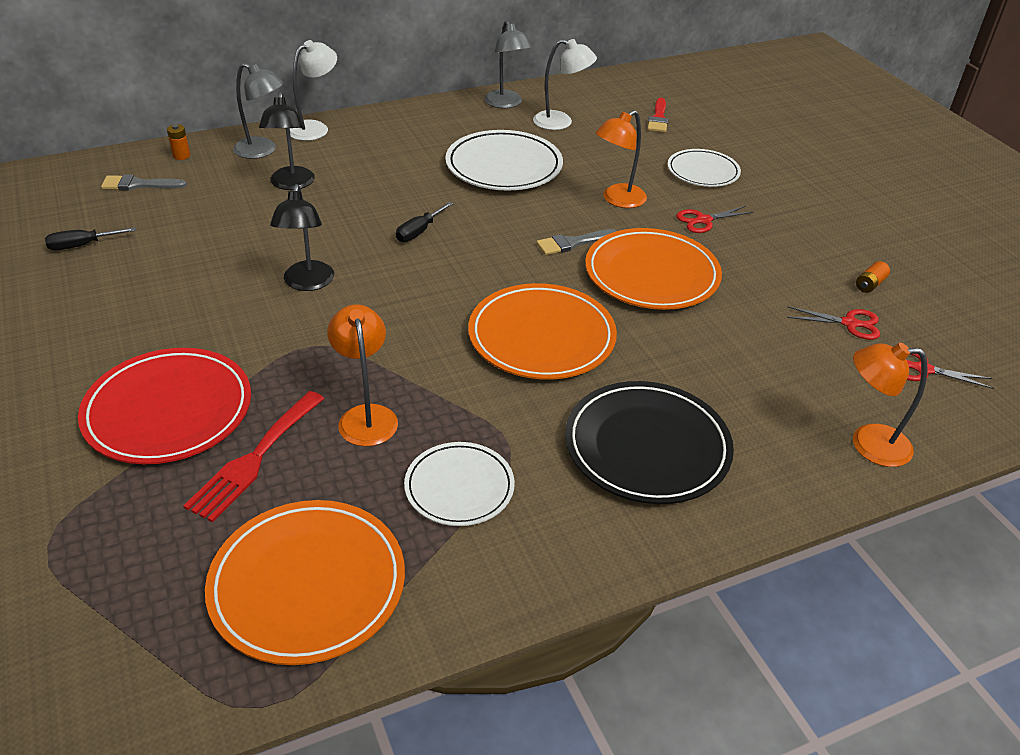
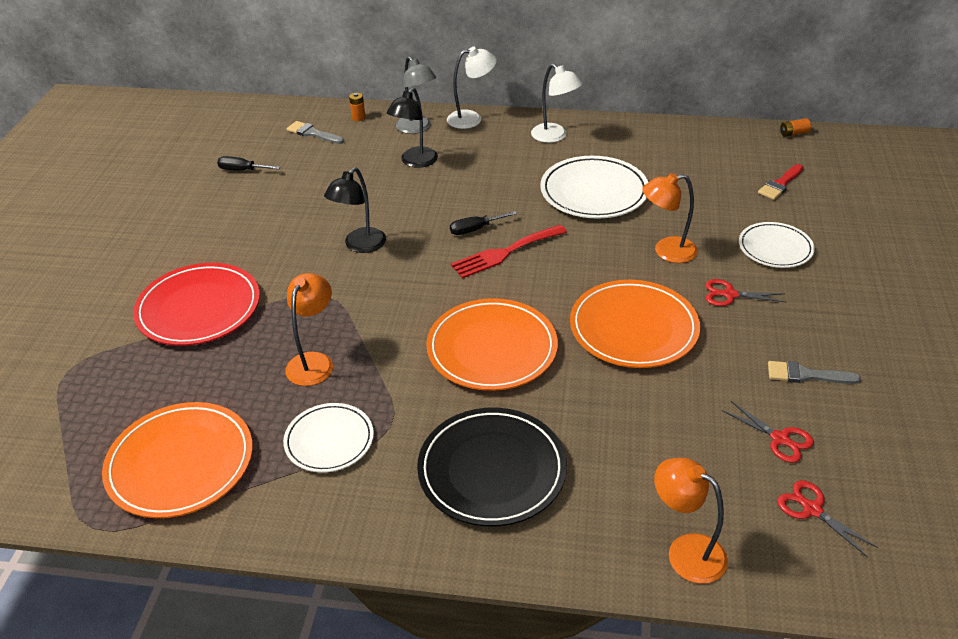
camera: 35 degrees right, 0 degrees up
red fork [183,391,324,523] -> red fork moved to [451,225,567,279]
grey lamp [484,20,532,108] -> none
white lamp [533,39,597,130] -> white lamp moved to [531,64,582,143]
grey brush [536,229,616,255] -> grey brush moved to [768,361,861,384]
orange battery [856,261,890,293] -> orange battery moved to [780,118,811,137]

